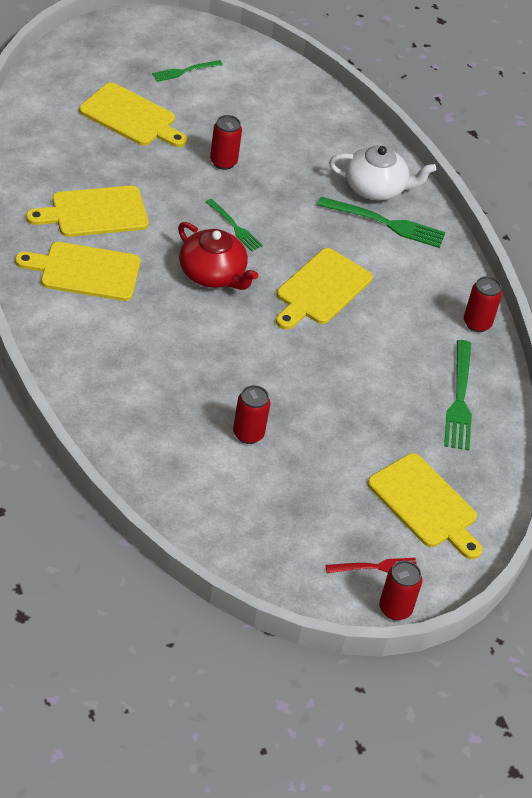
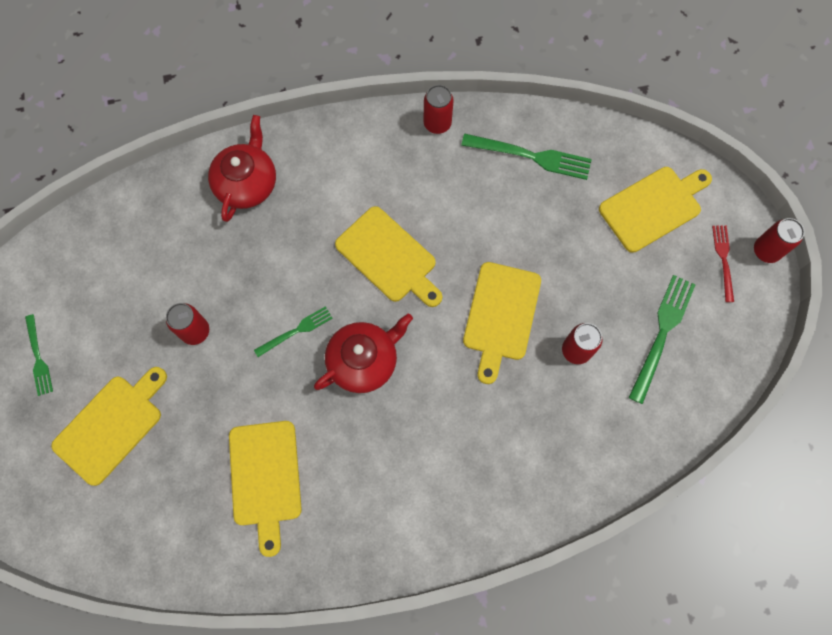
camera: 75 degrees left, 25 degrees up
yellow cutting board [15,242,140,301] -> yellow cutting board moved to [463,262,541,384]
green fork [317,197,445,248] -> green fork moved to [628,275,696,404]
white teapot [329,145,436,201] -> red teapot [208,115,276,222]

